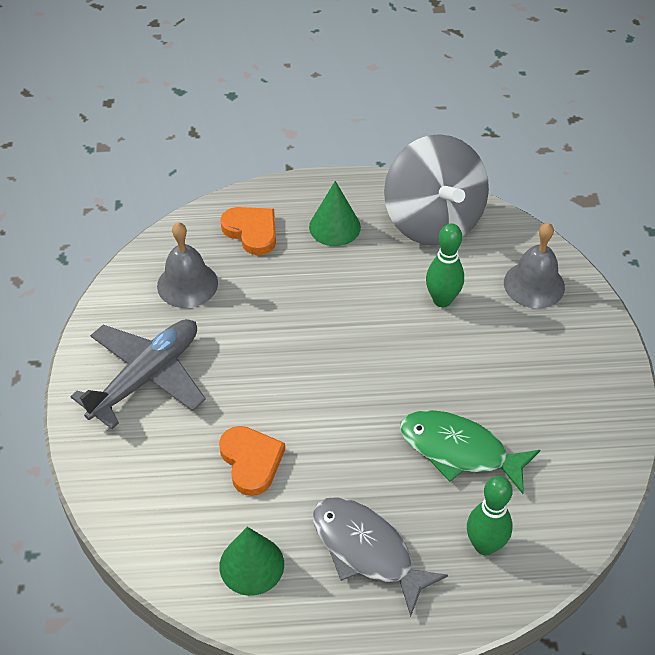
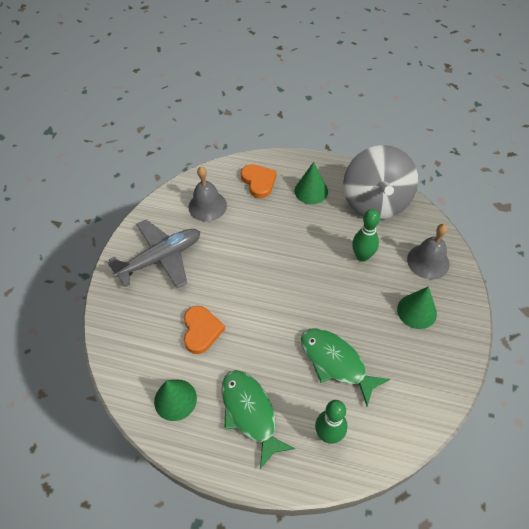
camera: 20 degrees right, 5 degrees up
grey fish [313,497,448,617] -> green fish [222,370,295,469]
none -> green cone [397,286,437,329]

